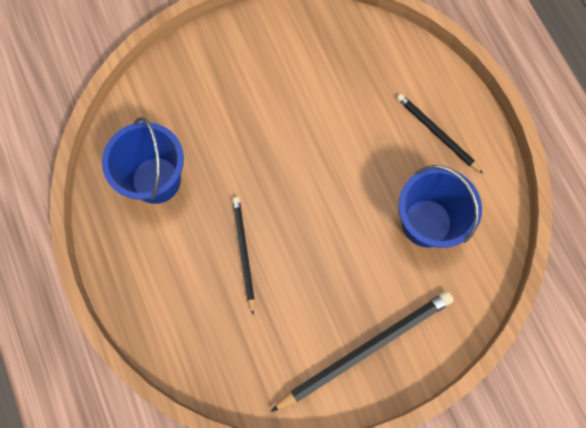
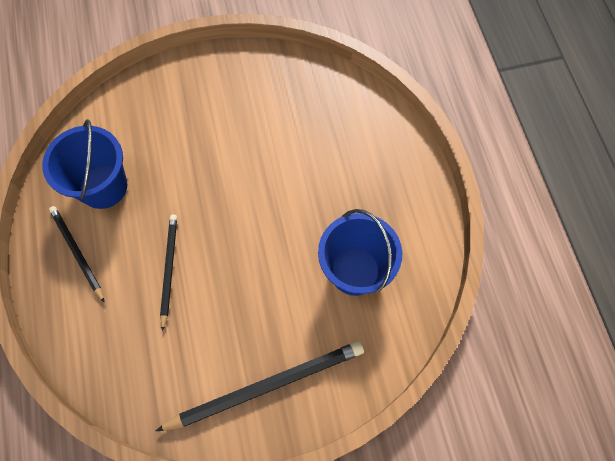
camera: 10 degrees right, 5 degrees down
black pencil [397,94,483,174] -> black pencil moved to [49,206,105,303]

